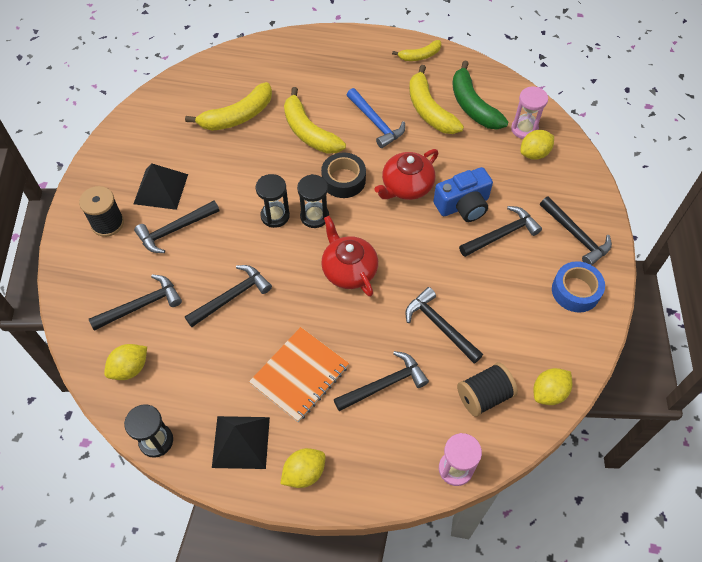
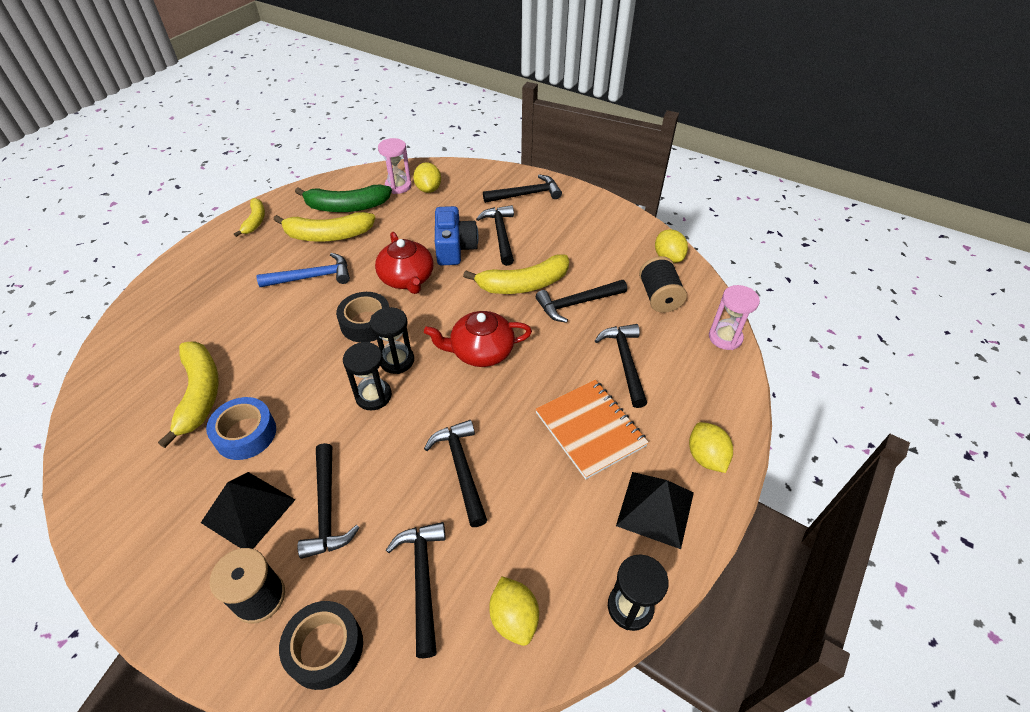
camera: 70 degrees left, 10 degrees down
yellow banana [284,87,346,154] -> yellow banana moved to [463,254,569,294]
blue tape [552,261,605,313] -> blue tape moved to [206,397,276,460]
none -> black tape [279,601,363,690]

